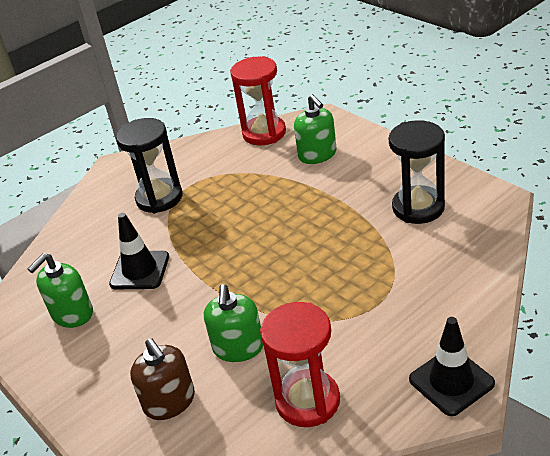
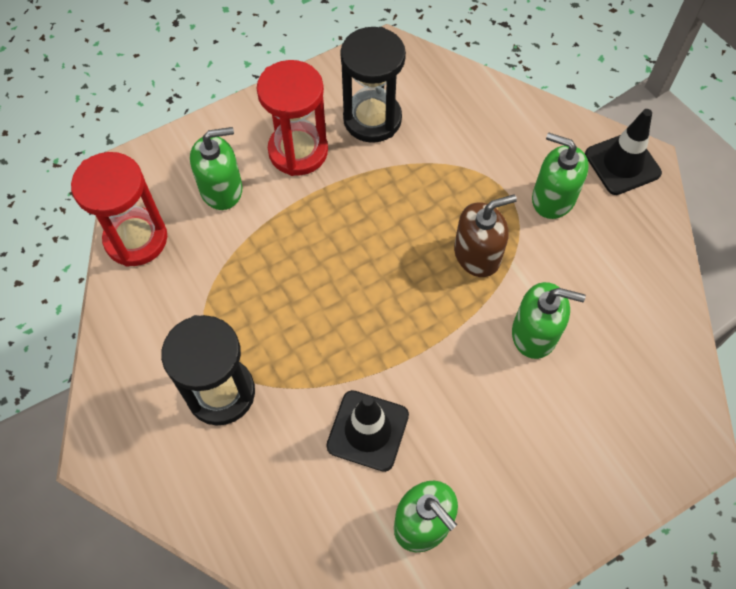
camera: 85 degrees left, 25 degrees up
brown soap dispenser [130,338,195,420] -> brown soap dispenser moved to [454,194,517,277]
red hourglass [260,302,340,427] -> red hourglass moved to [257,60,328,176]
none -> green soap dispenser [532,132,589,219]

